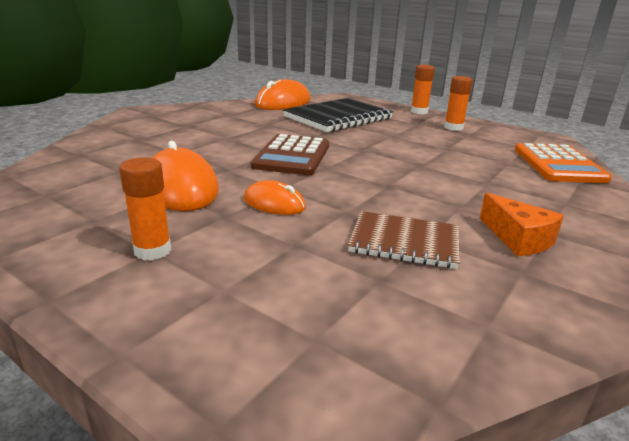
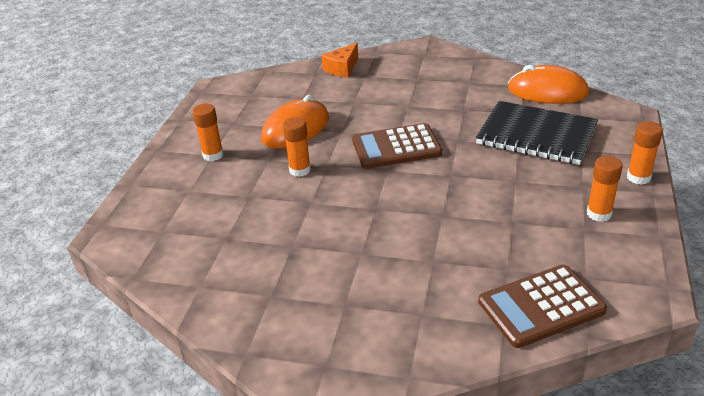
camera: 70 degrees right, 10 degrees up
orange mouse [244,180,306,215] -> orange glue stick [283,117,311,177]
brown notebook [348,211,460,269] -> none
orange cheese [480,193,564,256] -> orange cheese moved to [321,43,358,78]
orange calculator [515,143,612,183] -> brown calculator [478,265,607,348]

